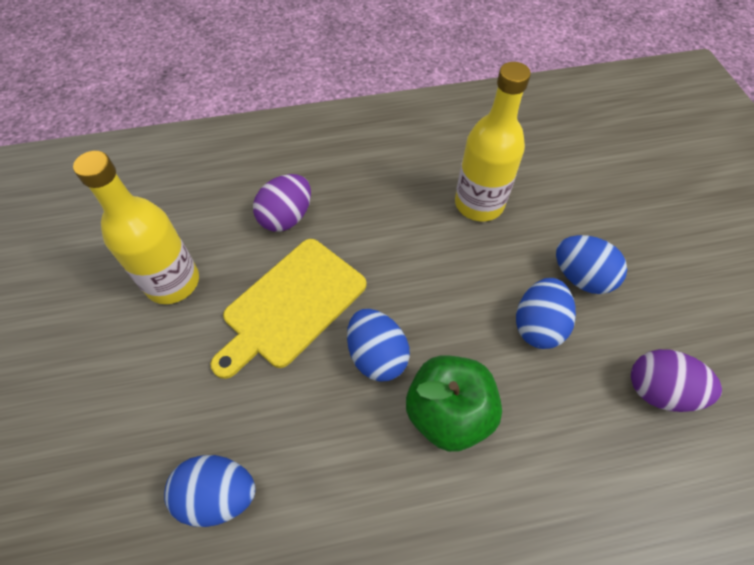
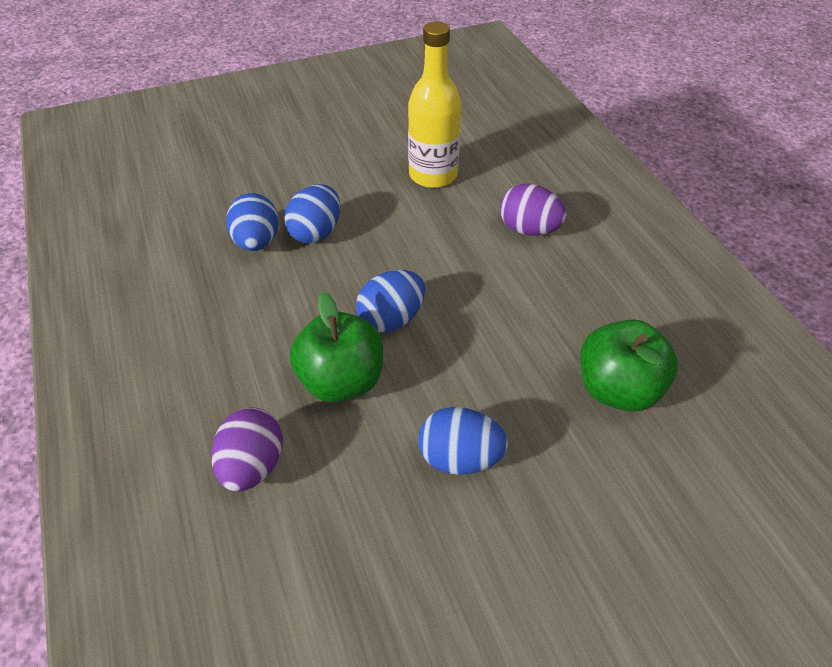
camera: 80 degrees right, 10 degrees down
yellow cutting board [210,239,367,379] -> none
yellow bottle [455,62,531,221] -> green apple [580,319,678,412]
blue egg [556,235,627,294] -> blue egg moved to [284,184,340,243]
purple egg [631,349,722,412] -> purple egg moved to [211,408,283,492]

